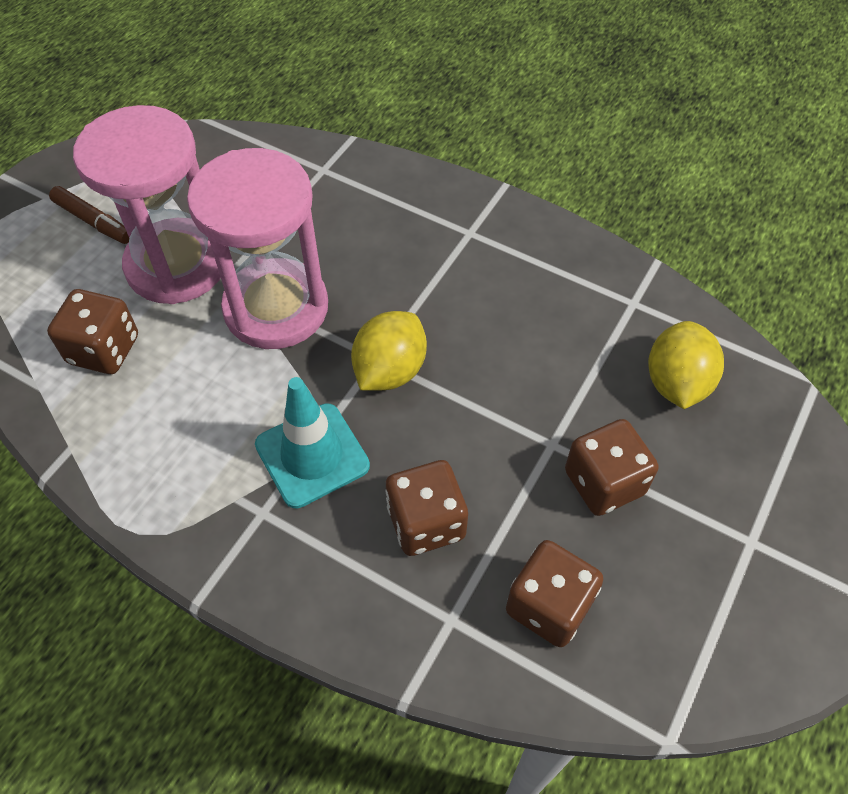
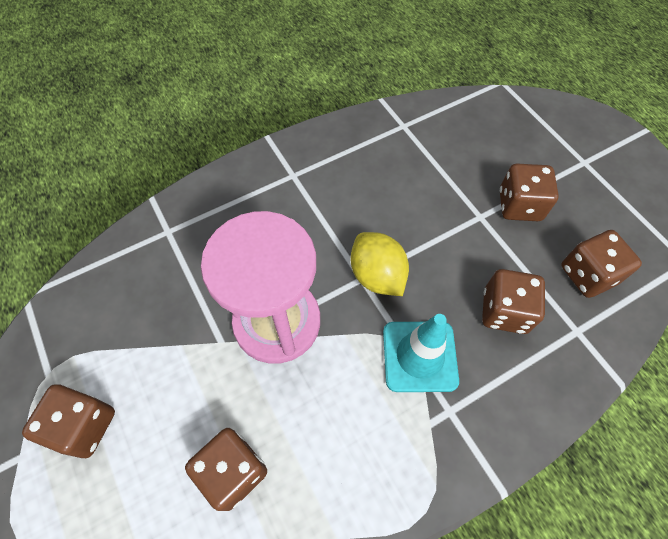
camera: 60 degrees left, 5 degrees up
brown marker [49,186,129,244] -> brown dice [22,384,115,458]
pink hourglass [73,105,221,304] -> none
yellow lemon [648,321,724,409] -> none

